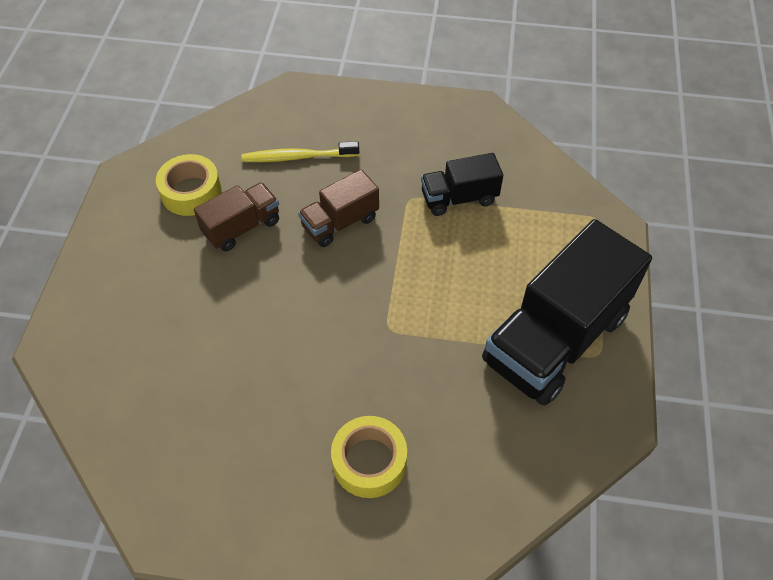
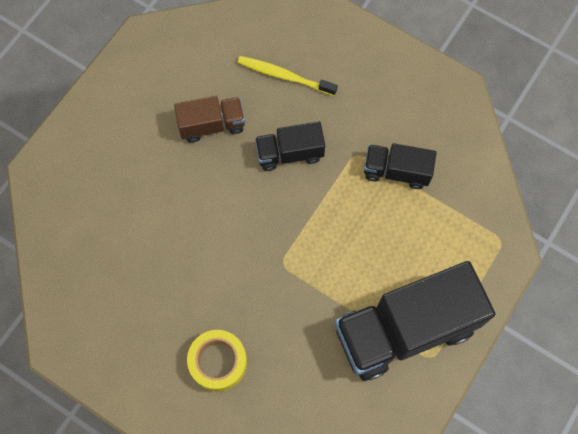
camera: 25 degrees right, 15 degrees up
yellow tape [156,154,222,216] -> none
brown truck [298,169,379,247] -> black truck [255,121,325,171]

